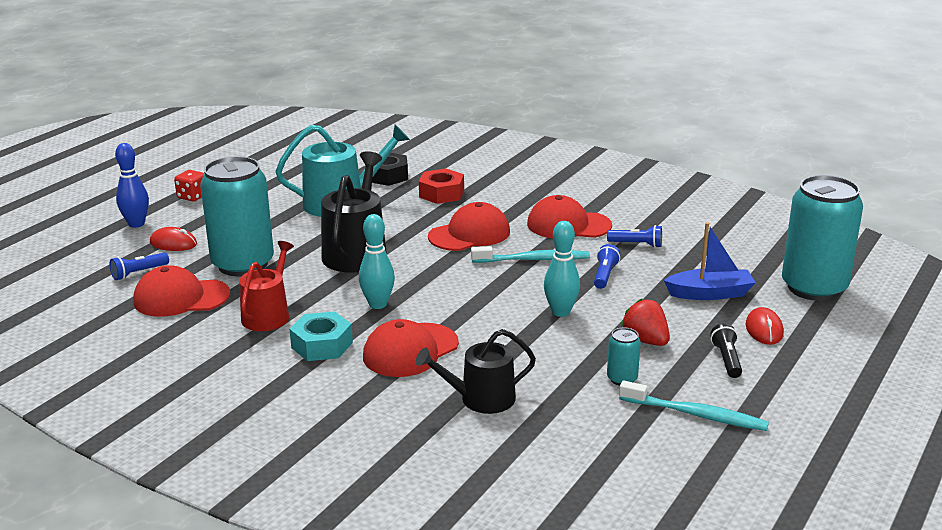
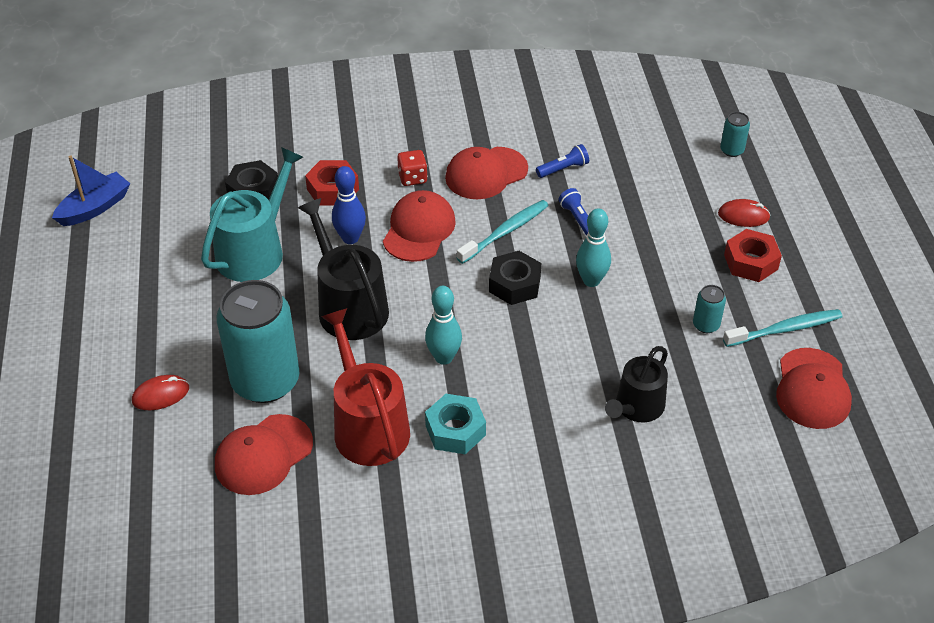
camera: 40 degrees left, 20 degrees up
blue flashlight [110,252,169,280] -> none
blue bowling pin [115,143,149,228] -> blue bowling pin moved to [332,166,366,244]
red dice [174,170,205,201] -> red dice moved to [397,150,428,186]
red watering can [239,241,294,331] -> red watering can [321,308,410,466], size x1.51
red cap [363,319,459,377] -> red cap moved to [776,348,852,429]
red strawberry [621,299,670,346] -> none
blue boat [664,222,756,300] -> blue boat moved to [52,156,130,226]
black flashlight [710,323,742,378] -> red nut [724,229,782,282]
red mouse [746,307,784,345] -> red mouse turned 45 degrees counterclockwise [718,199,771,227]
turquoise can [782,175,863,301] -> turquoise can [720,112,750,157], size x0.41
none -> black nut [489,251,541,305]

